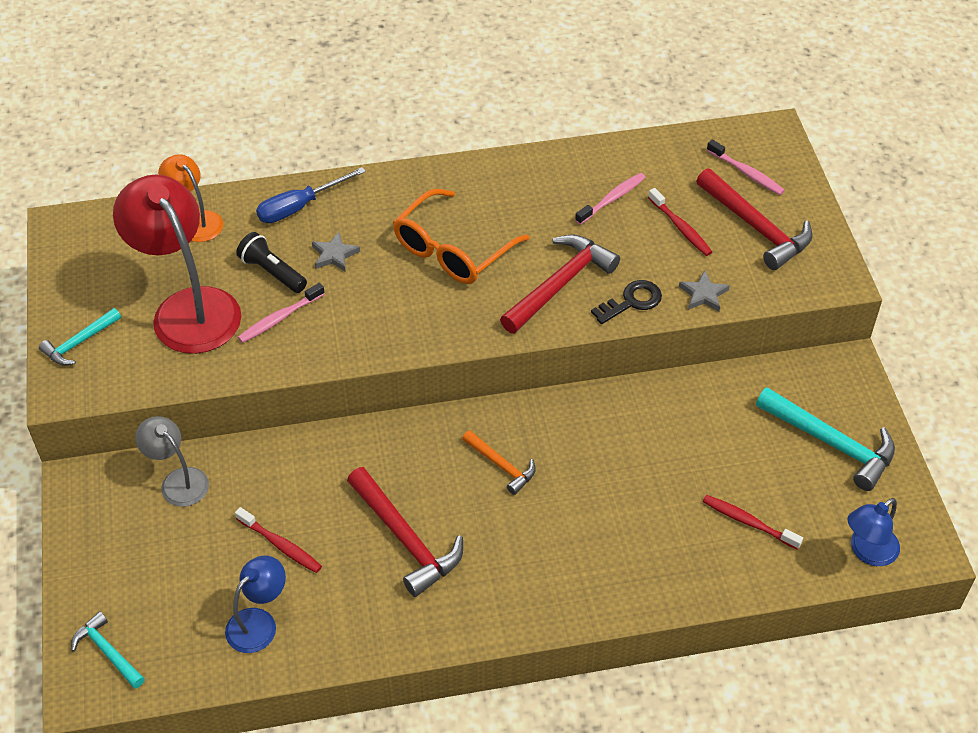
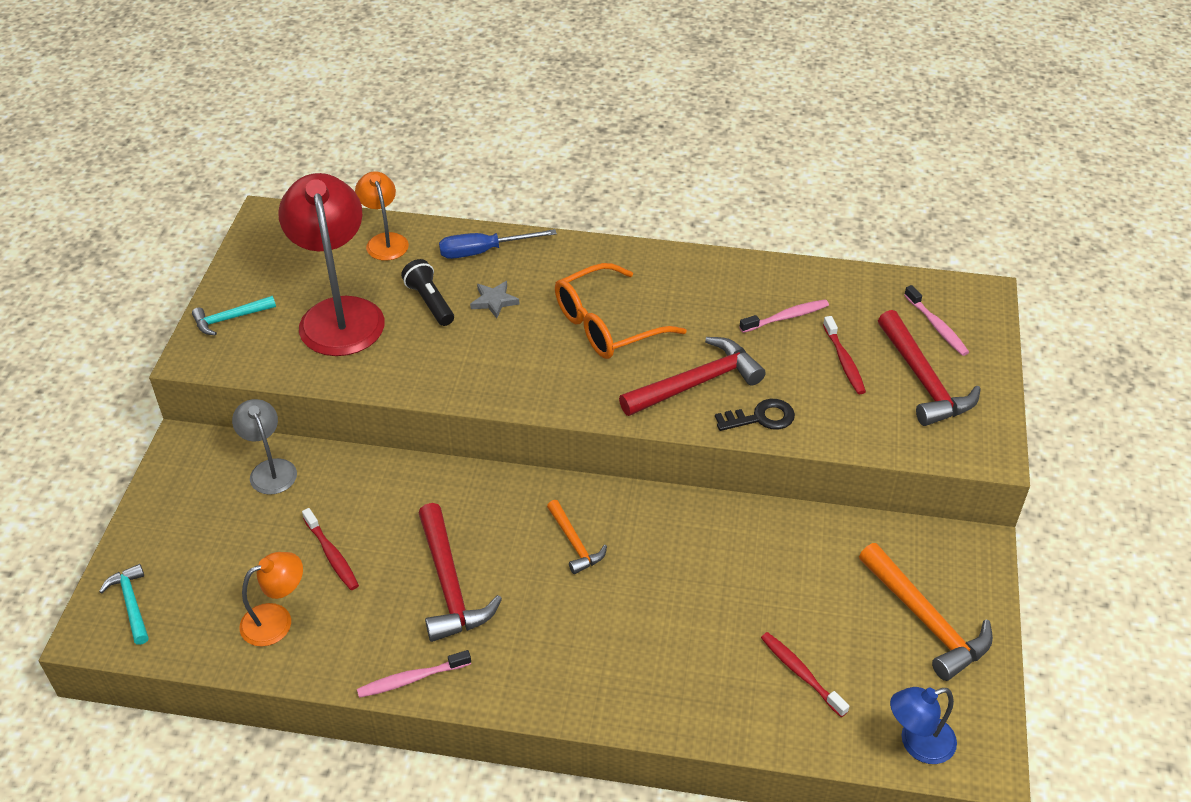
camera: 20 degrees right, 5 degrees down
blue lamp [225,555,286,653] -> orange lamp [240,552,303,647]
pink toothbrush [238,283,325,343] -> pink toothbrush moved to [357,650,471,698]
grey star [679,270,730,312] -> none
turquoise hammer [756,387,895,491] -> orange hammer [859,543,993,681]

